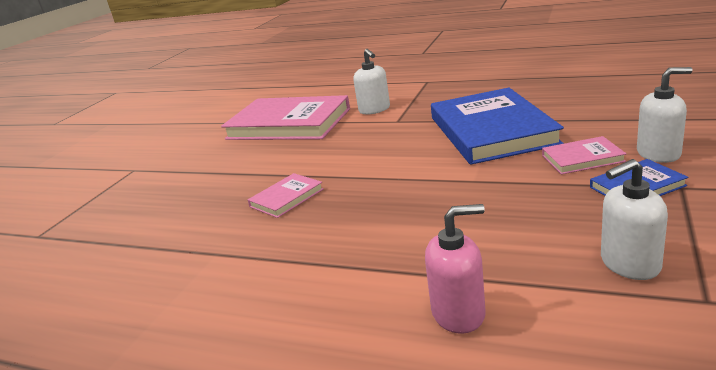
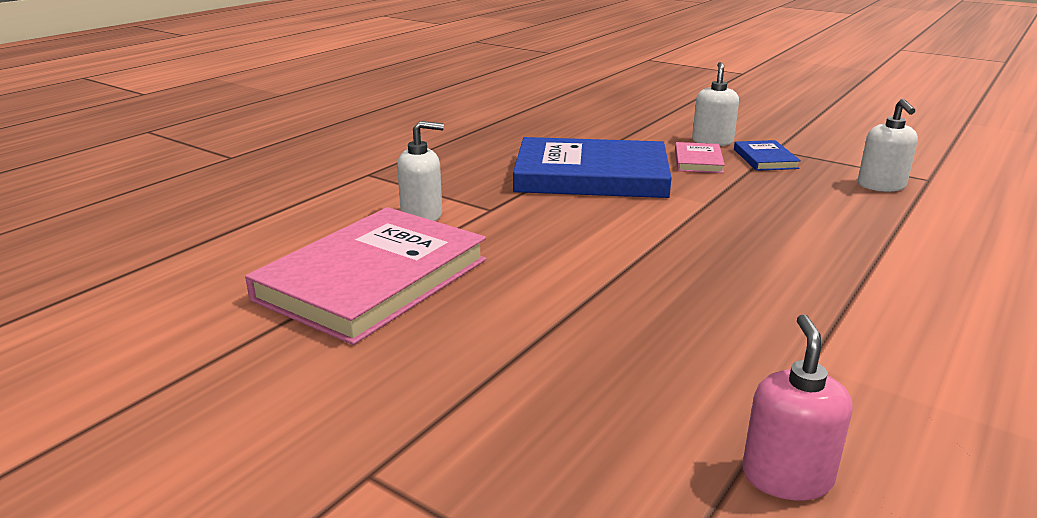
camera: 80 degrees left, 0 degrees up
pink book [248,173,324,218] -> none
pink soap dispenser [425,204,486,334] -> pink soap dispenser moved to [742,314,853,500]

